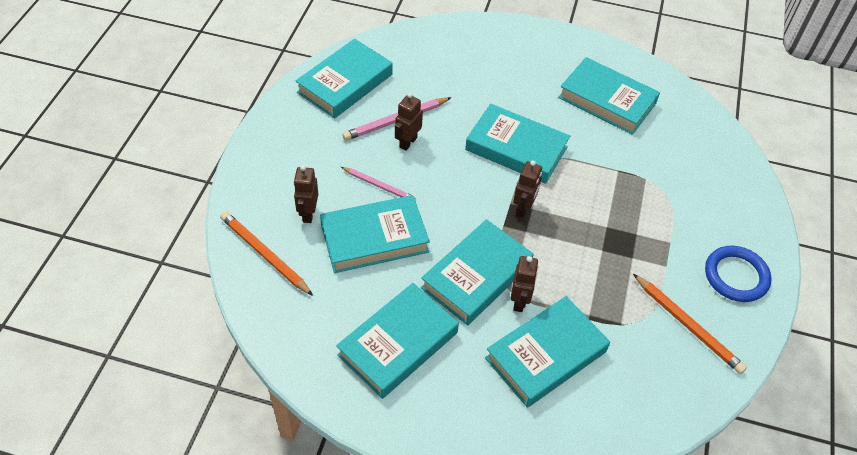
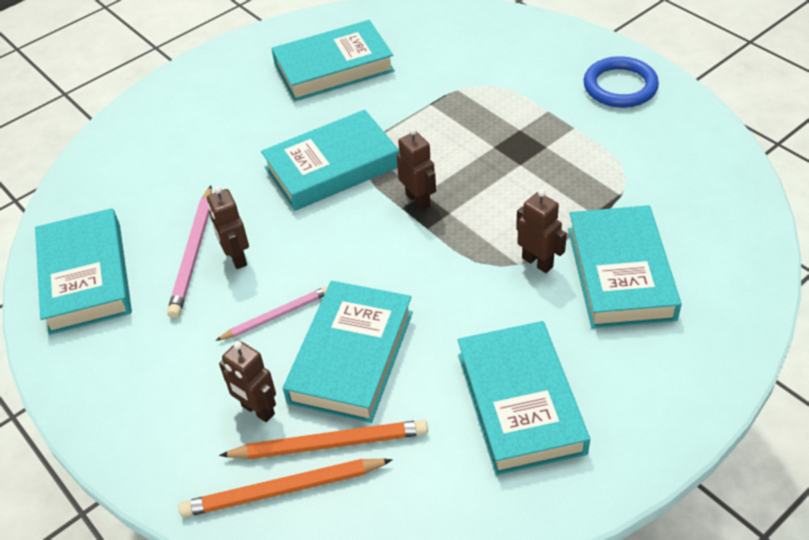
camera: 50 degrees left, 5 degrees down
turquoise book [421,219,533,325] -> none
orange pencil [633,274,747,374] -> orange pencil moved to [219,420,428,459]

